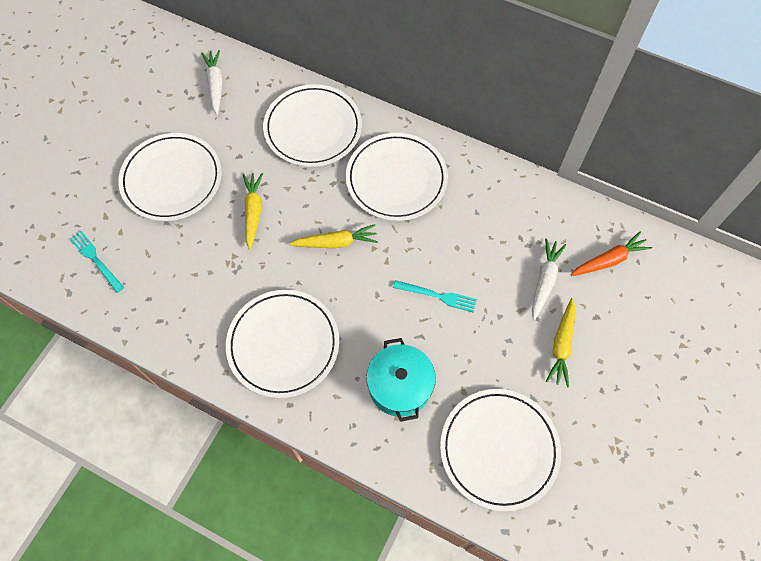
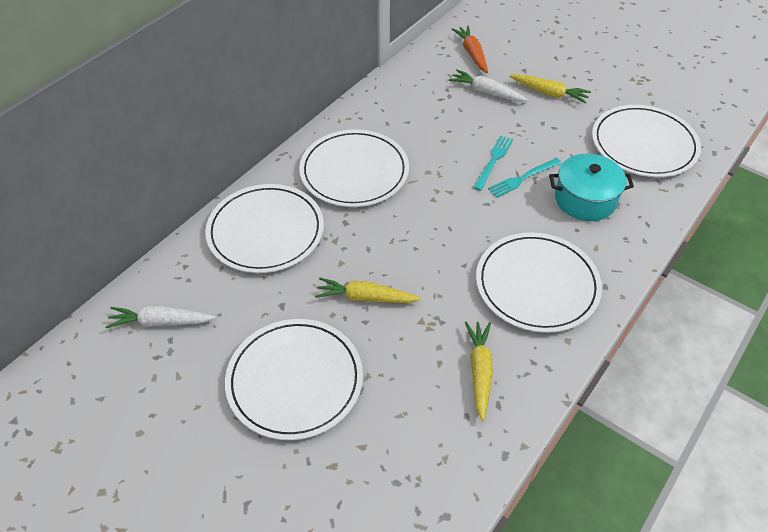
camera: 80 degrees left, 15 degrees down
turquoise fork [70,231,124,293] -> turquoise fork moved to [488,158,561,198]
yellow carrot [289,224,378,248] -> yellow carrot moved to [465,322,493,421]

